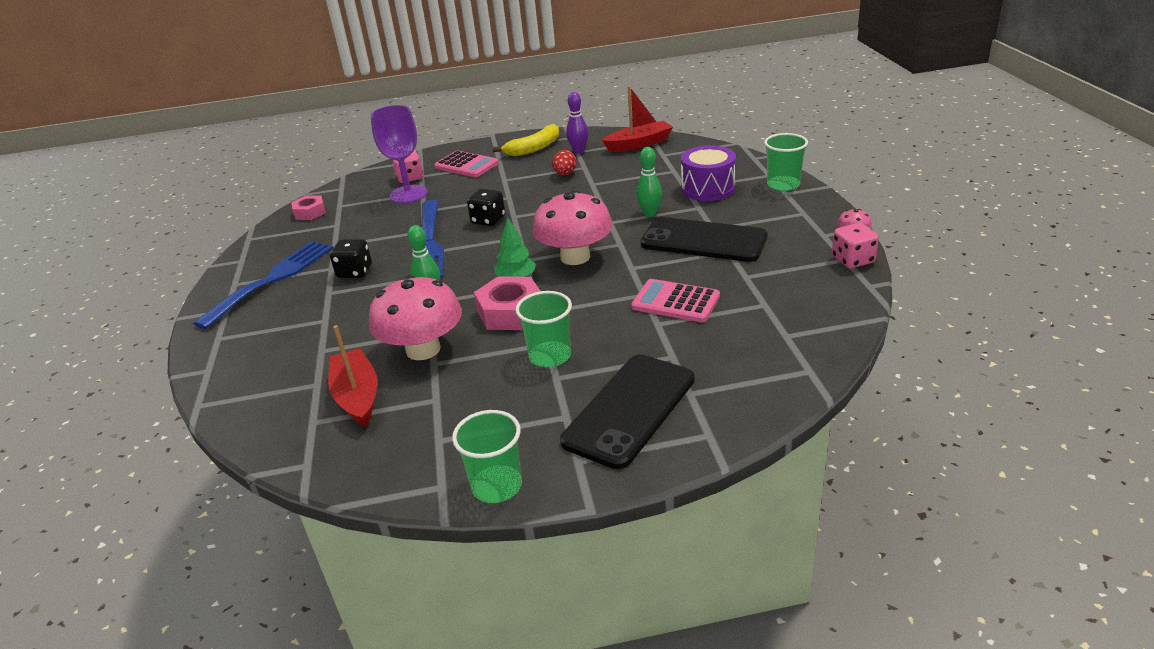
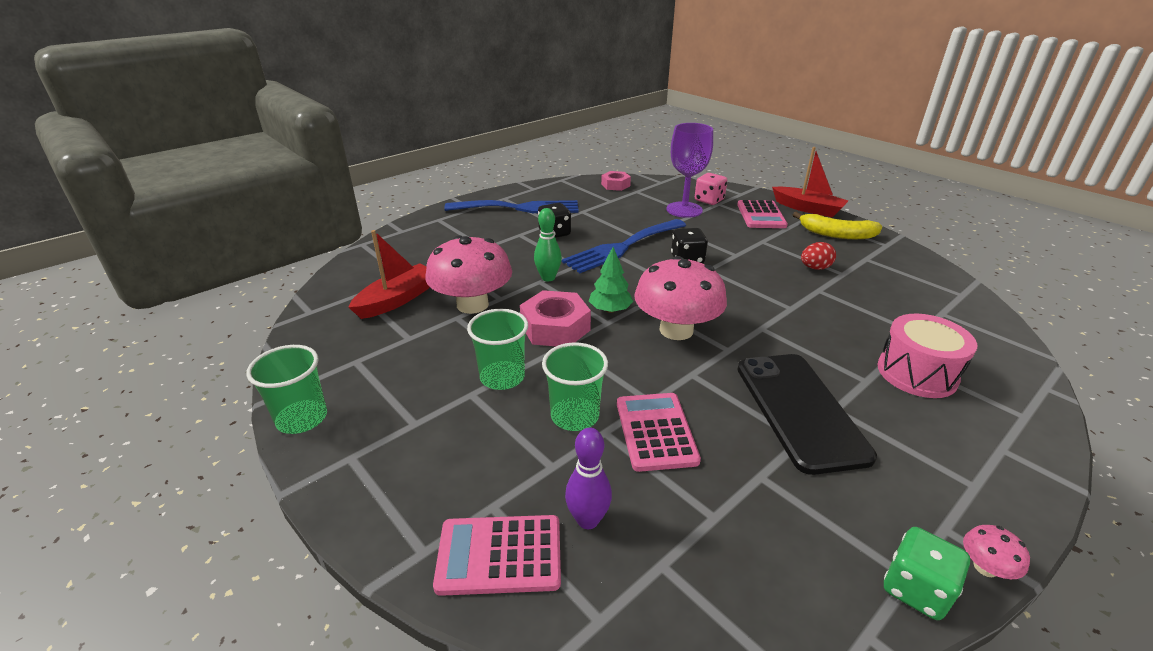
camera: 55 degrees right, 0 degrees up
black phone [560,354,695,469] -> none
purple bowling pin [566,92,588,153] -> purple bowling pin moved to [565,428,612,529]
red boat [602,86,673,152] -> red boat moved to [772,147,848,218]
green bowling pin [636,147,662,217] -> none
purple drum [681,145,736,201] -> pink drum [877,314,977,398]
green cup [764,133,808,191] -> green cup moved to [542,342,608,431]
pink dice [832,223,879,268] -> green dice [884,527,970,620]
none -> pink calculator [433,515,561,596]

